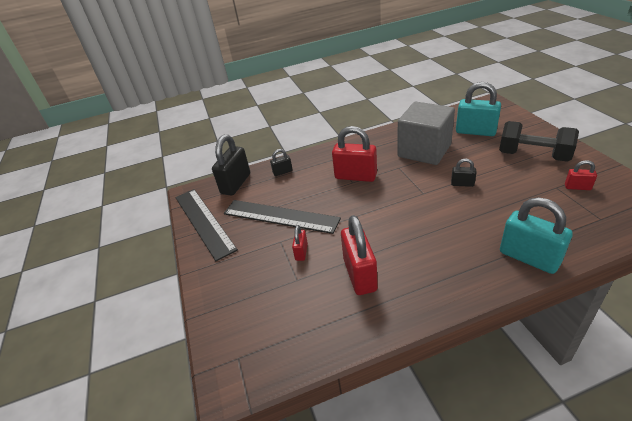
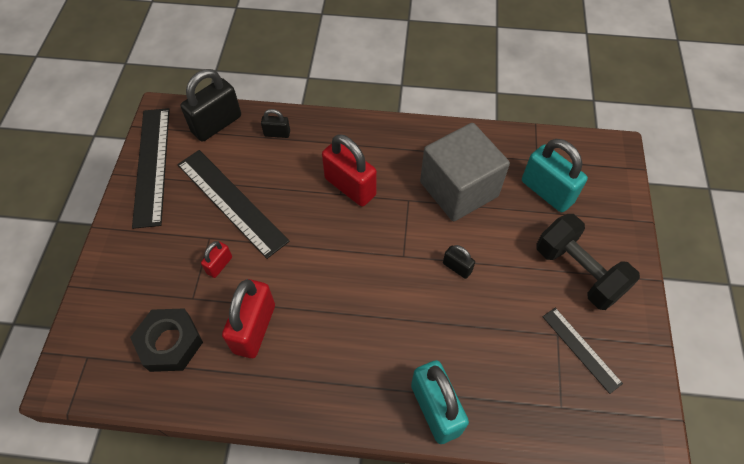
camera: 20 degrees right, 20 degrees up
red padlock [565,160,597,190] -> black ruler [543,308,623,394]
none -> black nut [130,309,203,372]

